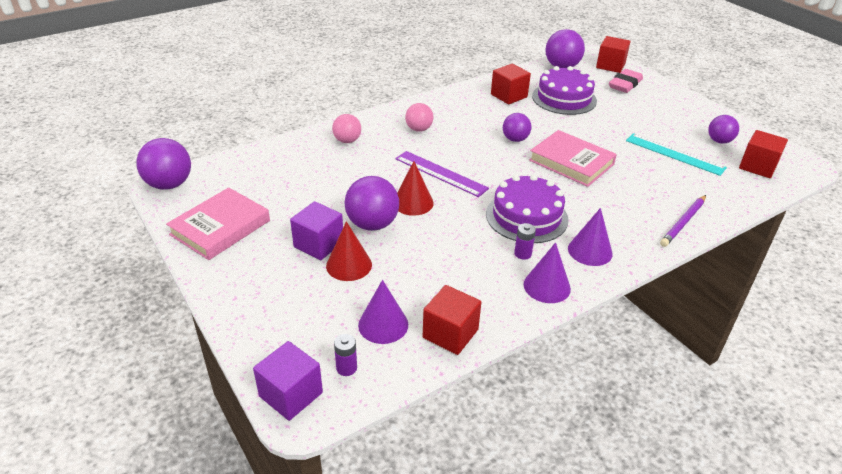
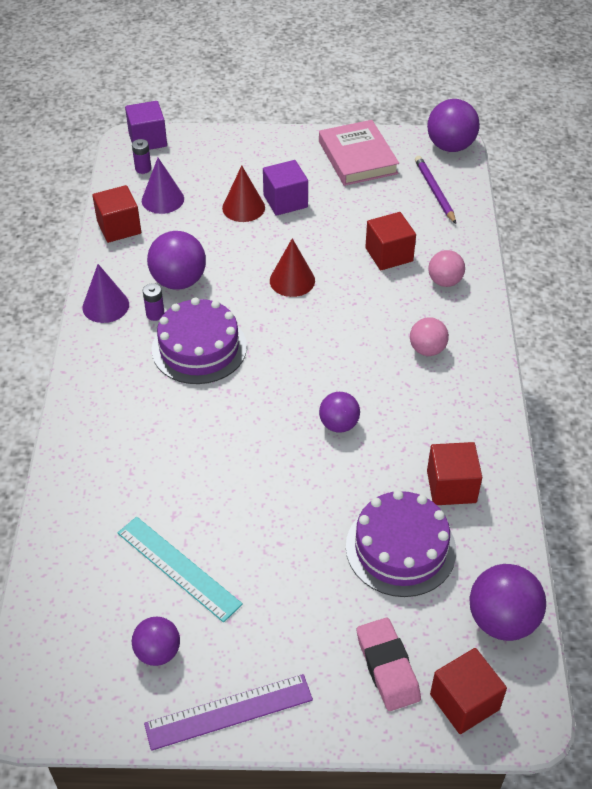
camera: 125 degrees right, 10 degrees up
purple ball [345,176,399,231] -> purple ball moved to [147,231,206,290]
purple ruler [395,151,489,197] -> purple ruler moved to [144,674,313,751]
pink book [529,130,617,187] -> none
purple cone [568,208,613,266] -> none
turquoise ruler [626,133,727,176] -> turquoise ruler turned 60 degrees clockwise [118,517,243,622]
purple pencil [660,195,706,247] -> purple pencil moved to [415,156,456,224]
red cube [739,130,788,178] -> red cube moved to [365,212,416,270]

